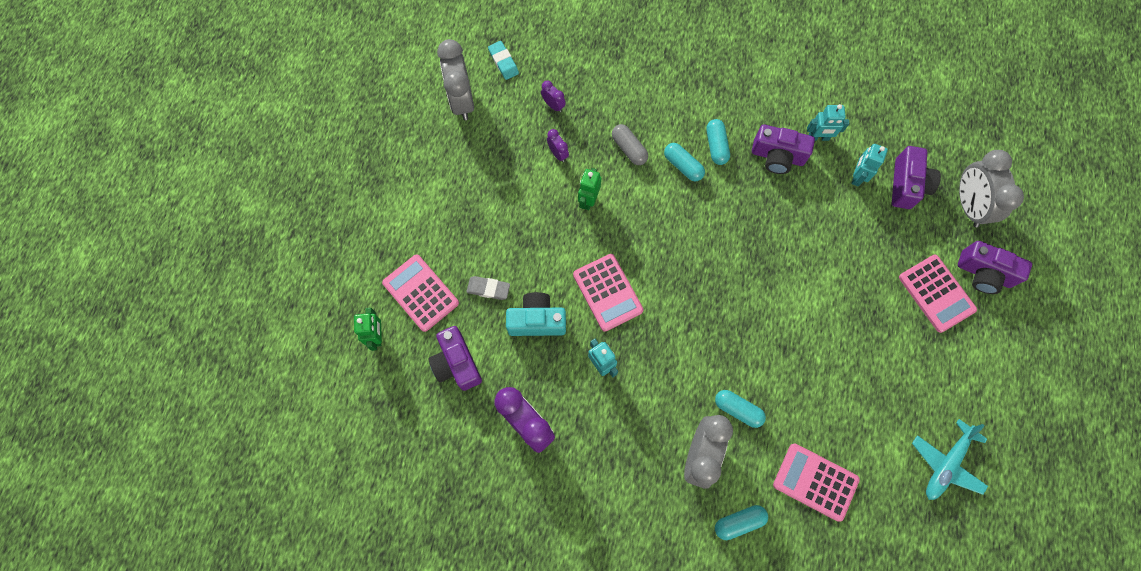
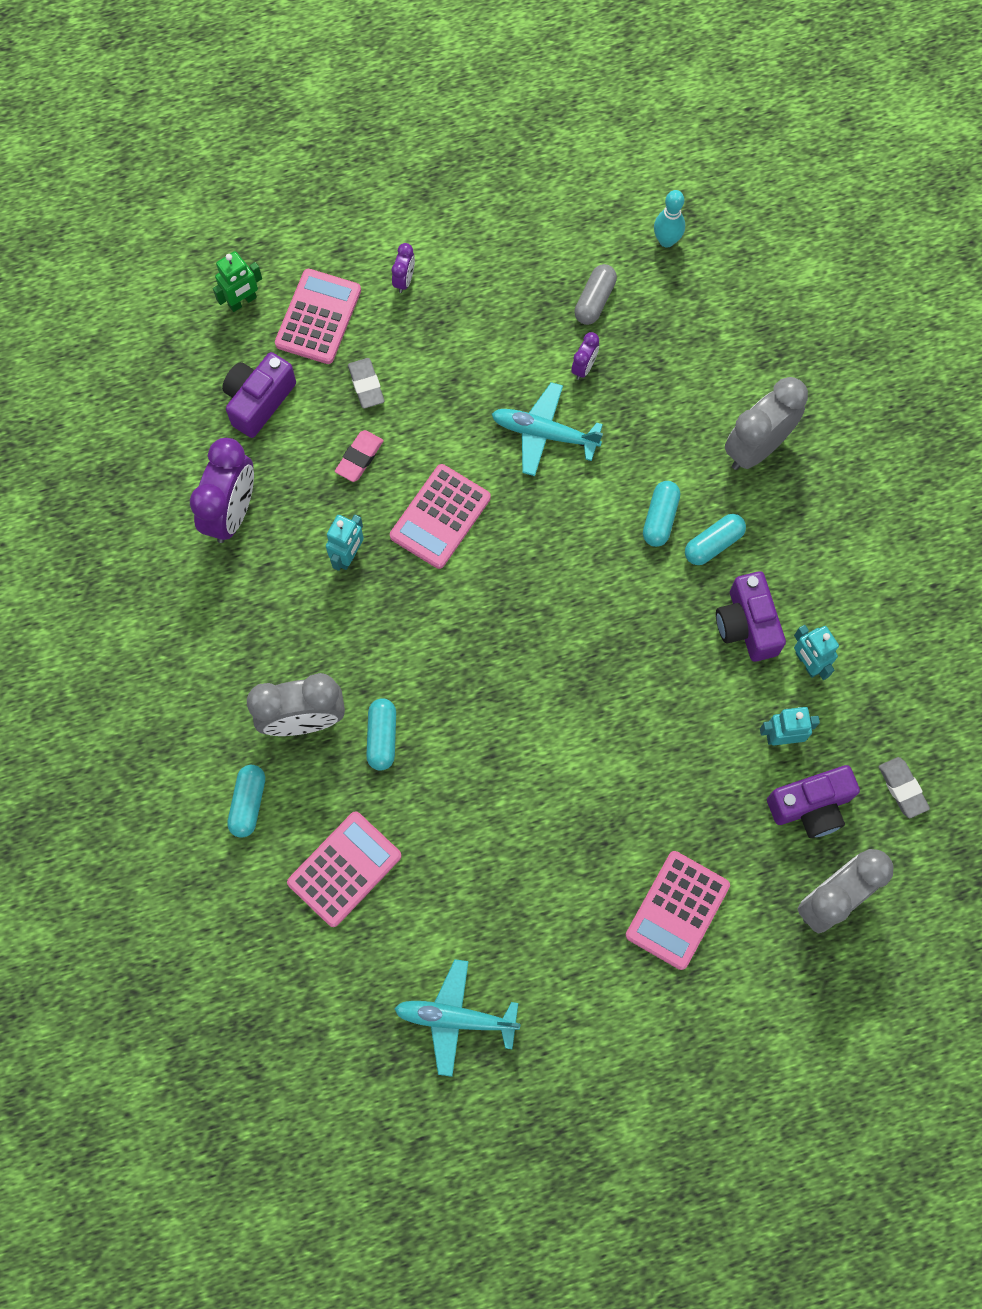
camera: 60 degrees right, 0 degrees up
grey clock [437,39,474,120] -> grey clock moved to [725,377,808,470]
turquoise eraser [488,41,519,80] -> turquoise bowling pin [654,190,685,248]
turquoise camera [506,292,566,336] -> pink eraser [335,430,384,482]
purple clock [541,80,566,112] -> purple clock moved to [392,243,415,293]
green robot [578,168,601,210] -> turquoise plane [492,382,603,476]
grey capsule [612,124,648,165] -> grey capsule moved to [574,264,617,325]
turquoise capsule [715,505,768,540] -> turquoise capsule turned 60 degrees clockwise [227,765,265,838]
pink calculator [773,444,860,522] -> pink calculator turned 45 degrees clockwise [287,811,402,927]
purple camera [958,241,1032,294] -> none
none -> grey eraser [879,757,930,818]

